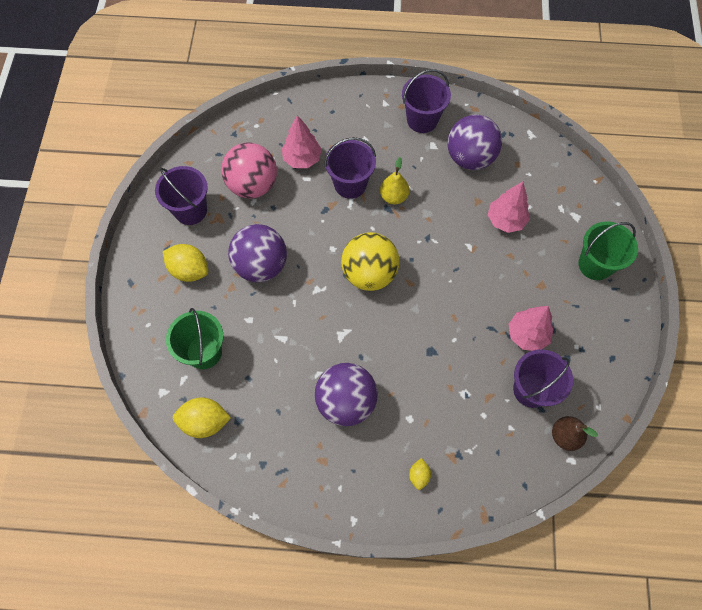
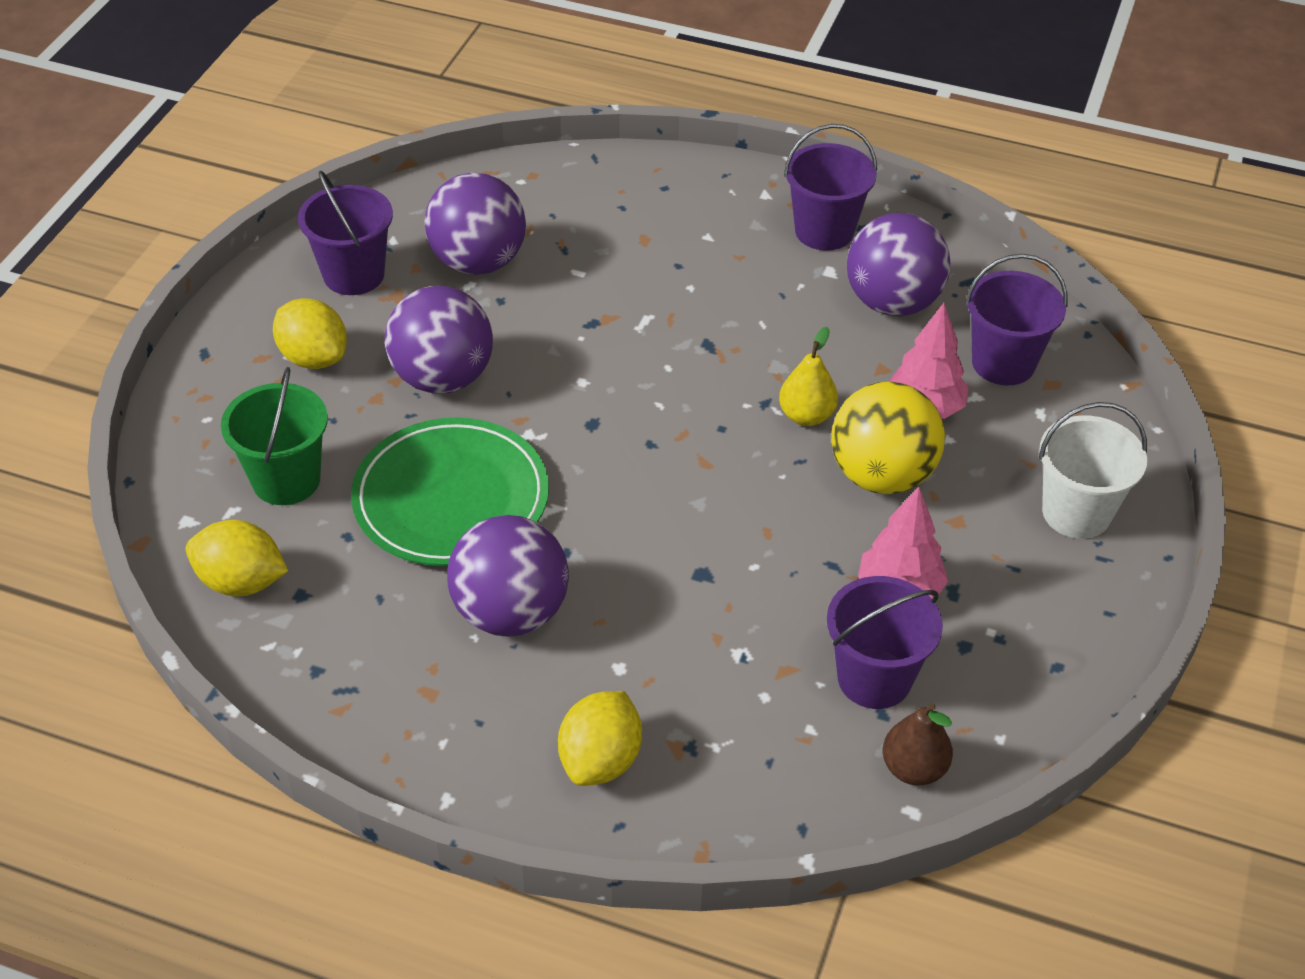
camera: 15 degrees right, 20 degrees down
pink ball [221,143,277,198] -> purple ball [424,173,526,275]
pink tree [282,115,322,168] -> none
purple bucket [324,137,376,199] -> purple bucket moved to [965,254,1068,385]
yellow ball [341,232,400,291] -> yellow ball moved to [831,382,945,494]
yellow pear [380,157,409,205] -> yellow pear moved to [779,327,838,426]
yellow lemon [409,458,431,490] -> yellow lemon [558,691,642,786], size x1.88
green bucket [578,221,638,280] -> white bucket [1039,402,1147,539]
none -> green plate [351,417,549,566]

